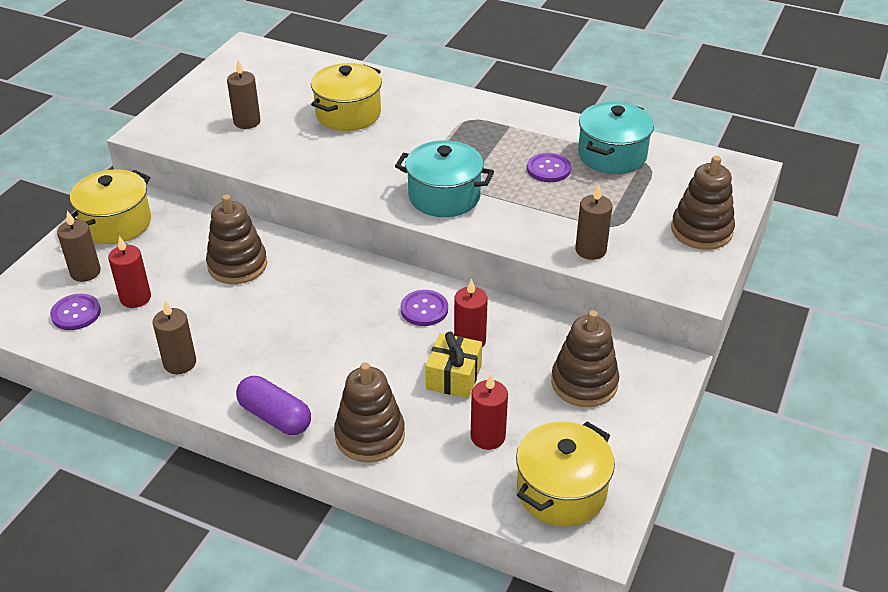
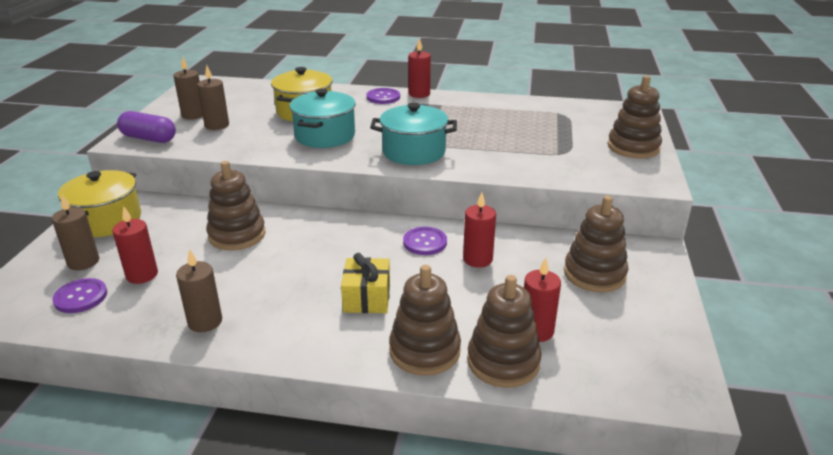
camera: 15 degrees left, 10 degrees down
purple capsule [236,376,311,435] -> purple capsule moved to [117,111,176,143]
yellow gift [426,332,482,398] -> yellow gift moved to [341,253,390,313]
yellow pot [516,421,615,526] -> none
purple button [527,153,571,182] -> purple button moved to [366,88,400,104]
brown candle [575,184,613,260] -> brown candle moved to [173,56,203,120]
turquoise pot [578,102,654,174] -> turquoise pot moved to [289,88,356,148]
none -> red candle [408,38,431,98]
none -> brown stacking toy [467,275,542,388]

